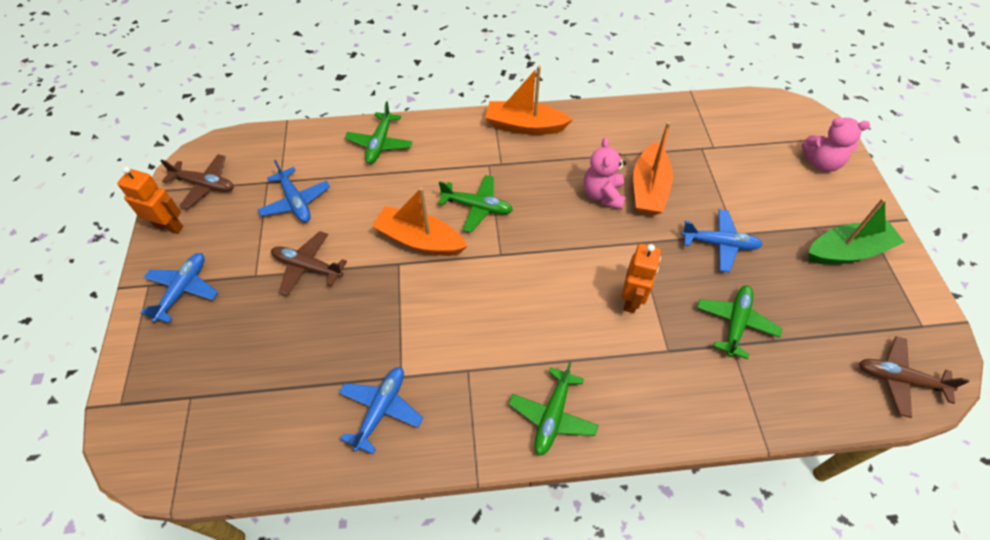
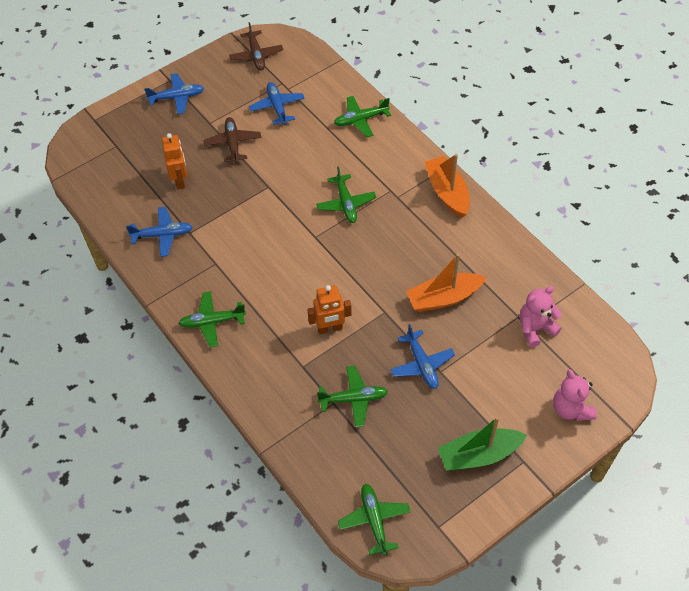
camera: 60 degrees right, 0 degrees up
orange robot [117,166,183,234] -> orange robot moved to [162,133,187,190]
blue plane [257,160,330,223] -> blue plane turned 135 degrees clockwise [249,82,305,125]
orange boat [372,187,467,256] -> none
pink teddy bear [583,137,626,210] -> pink teddy bear moved to [520,286,562,347]
green boat [808,198,905,264] -> green boat turned 120 degrees clockwise [438,416,527,471]
brown plane [859,336,969,418] -> green plane [338,484,411,555]

